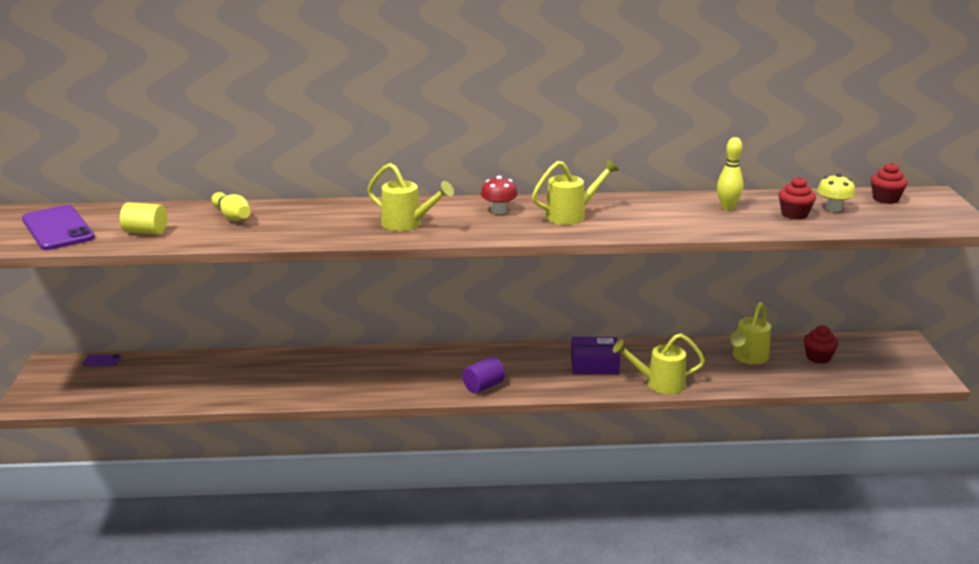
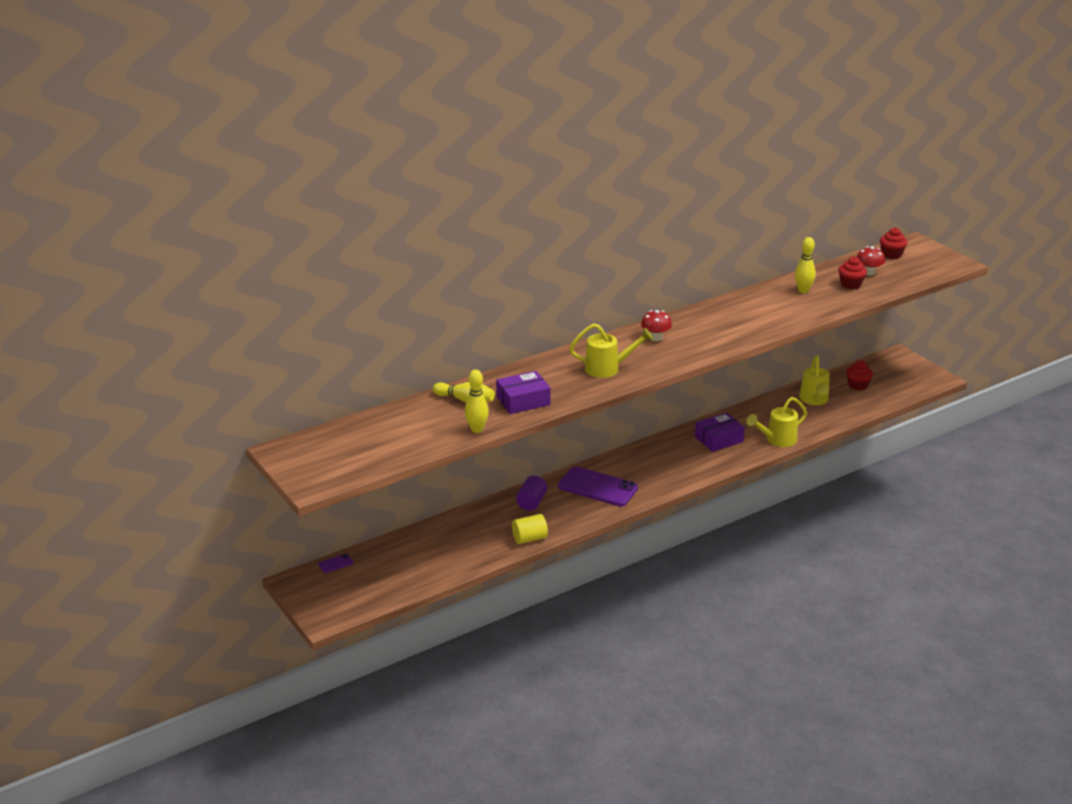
camera: 30 degrees left, 5 degrees up
purple phone [22,205,95,250] -> purple phone moved to [558,466,638,507]
yellow cylinder [120,202,167,235] -> yellow cylinder moved to [512,514,548,544]
purple cylinder [462,357,505,394] -> purple cylinder moved to [516,476,547,511]
yellow watering can [532,159,619,225] -> none
yellow mushroom [817,173,855,212] -> red mushroom [857,246,885,276]
none -> yellow bowling pin [465,369,489,433]
none -> purple box [496,371,551,414]

